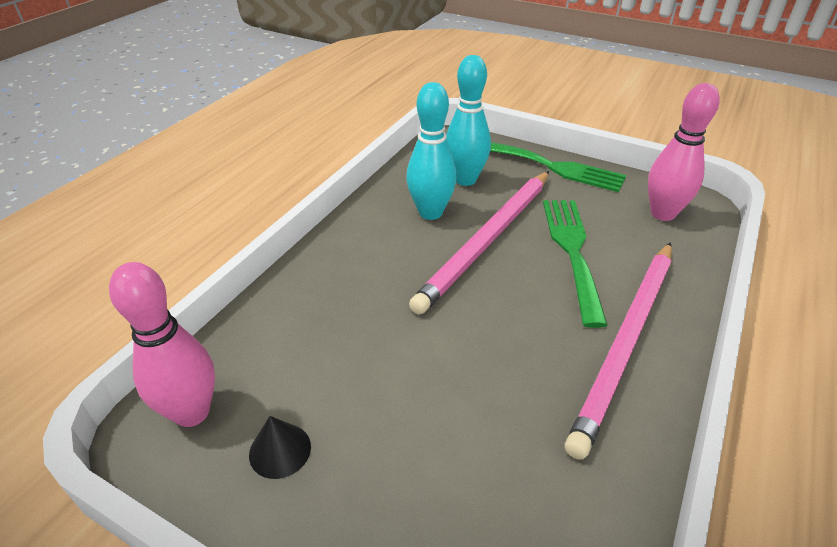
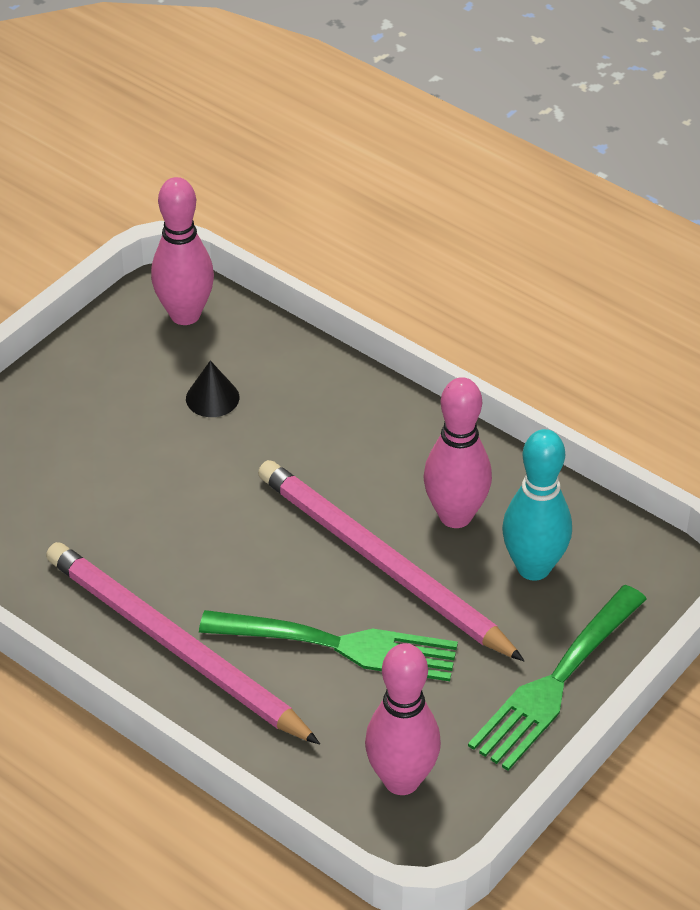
camera: 100 degrees right, 5 degrees up
black cone [249,416,311,479] -> black cone moved to [186,360,239,417]
turquoise bowling pin [406,82,457,220] -> pink bowling pin [423,377,492,528]

